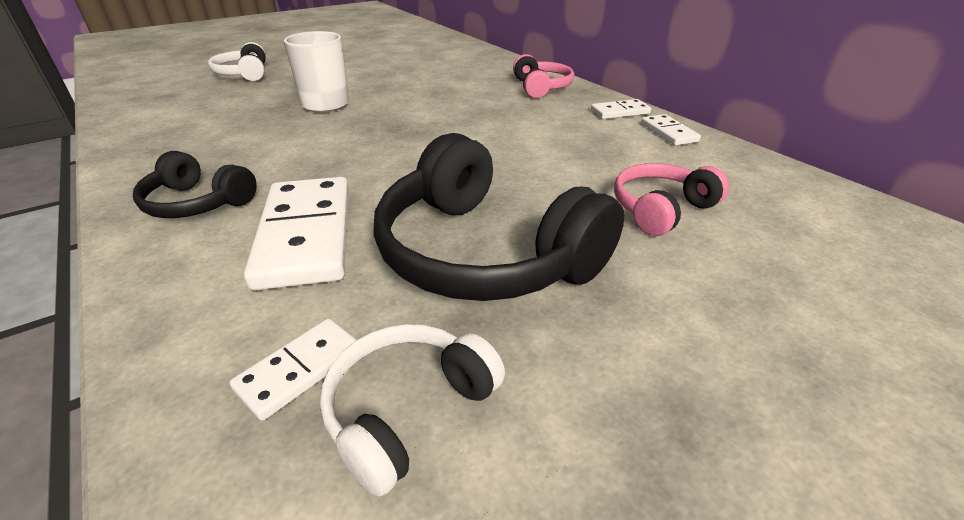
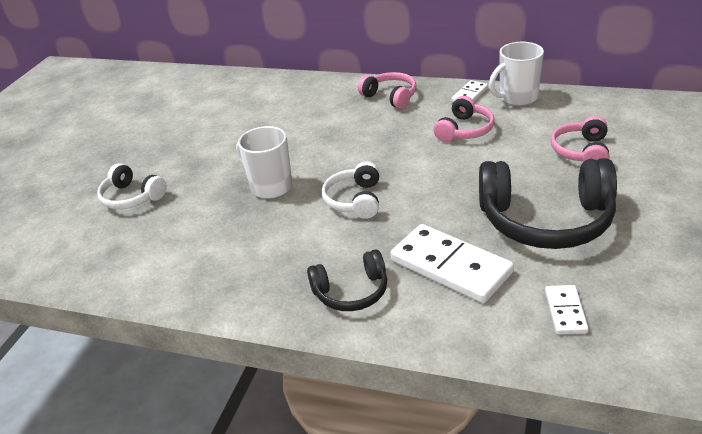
camera: 35 degrees left, 0 degrees up
white headphones [320,324,505,496] -> white headphones moved to [322,161,379,219]
white domino [641,114,701,146] -> white mug [489,42,544,106]
none -> pink headphones [433,96,495,142]

